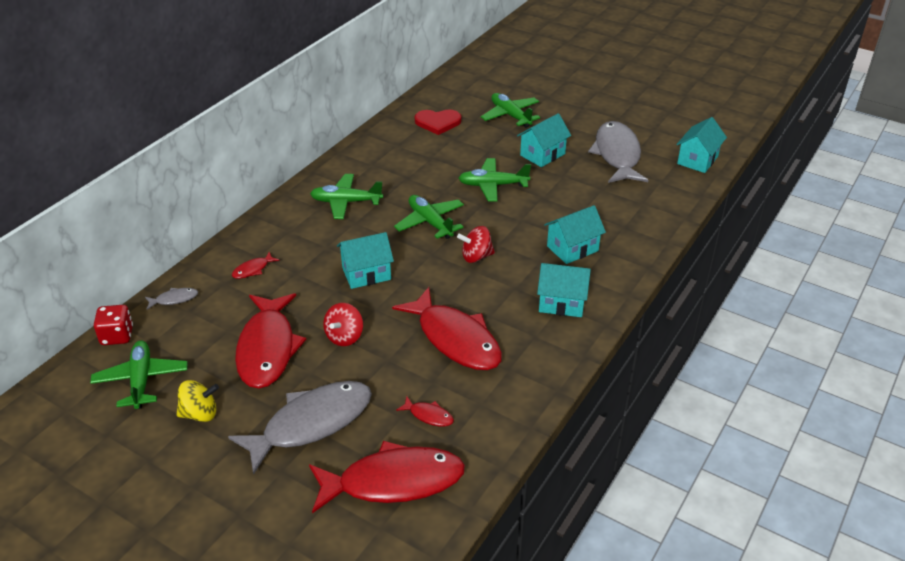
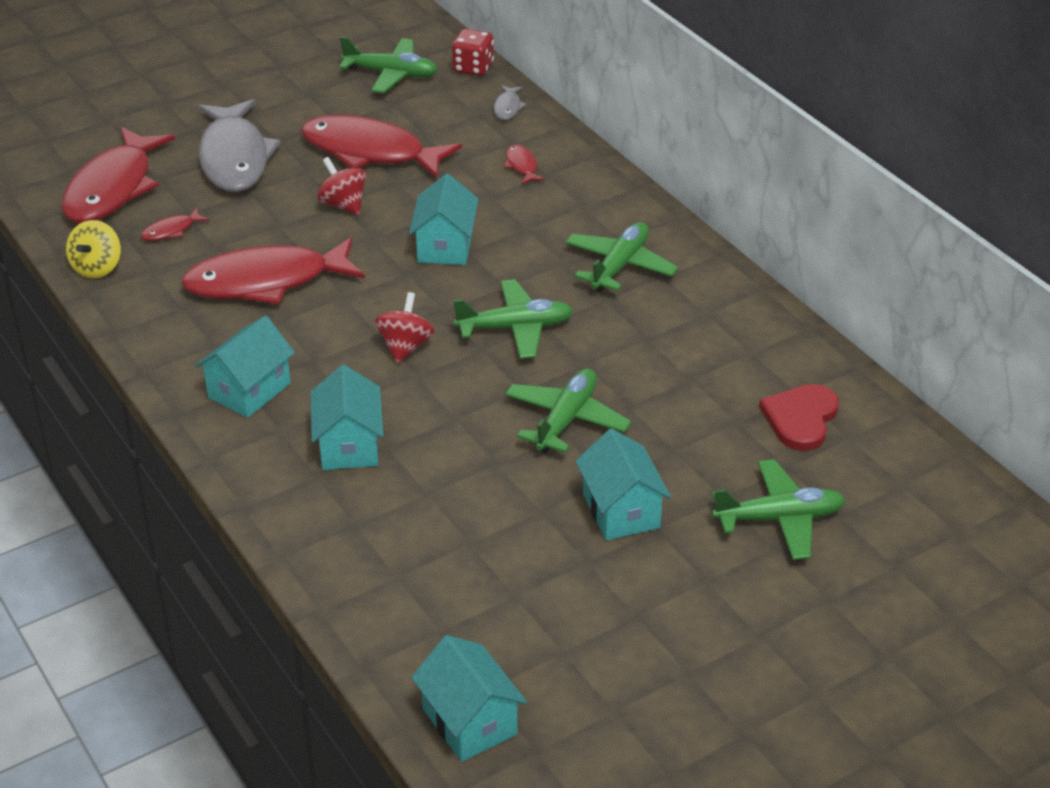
camera: 115 degrees right, 0 degrees up
yellow spinning top [176,380,219,422] -> yellow spinning top moved to [66,220,121,278]
grey fish [588,121,648,183] -> none

